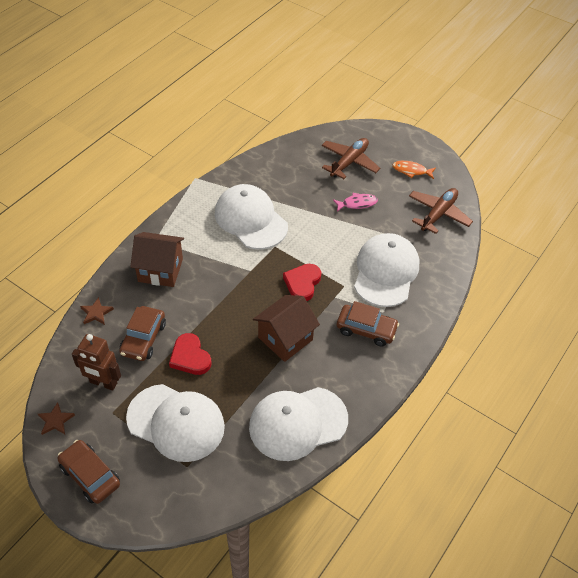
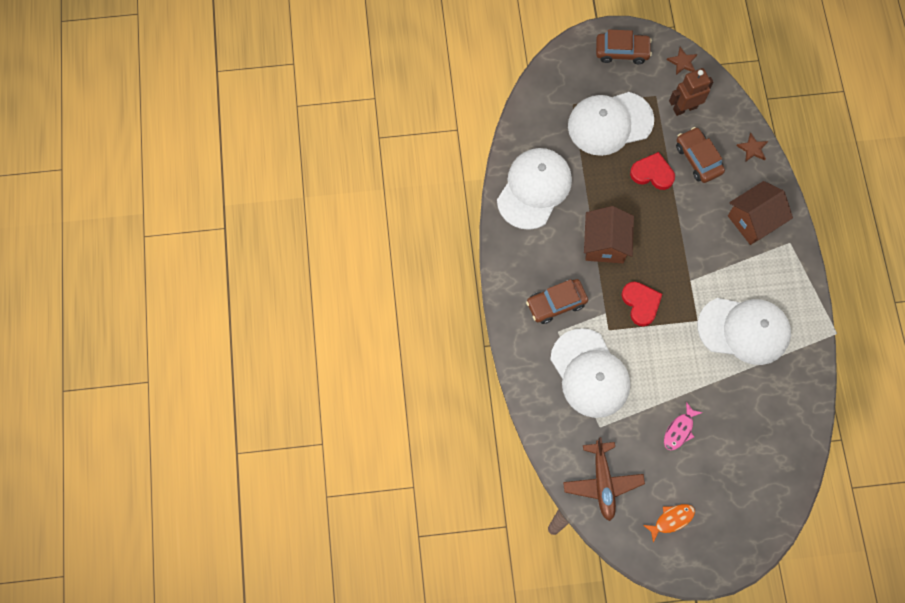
camera: 140 degrees right, 20 degrees up
brown plane [322,138,380,179] -> none

